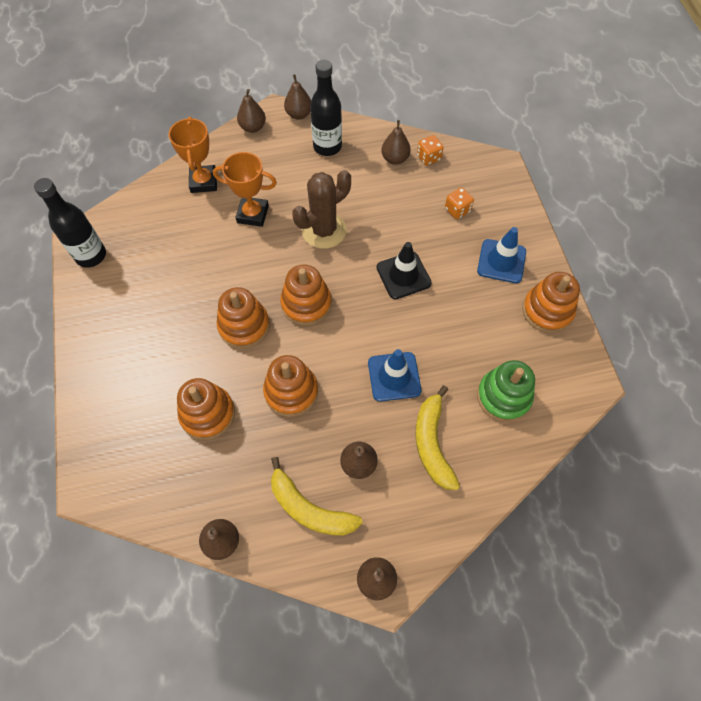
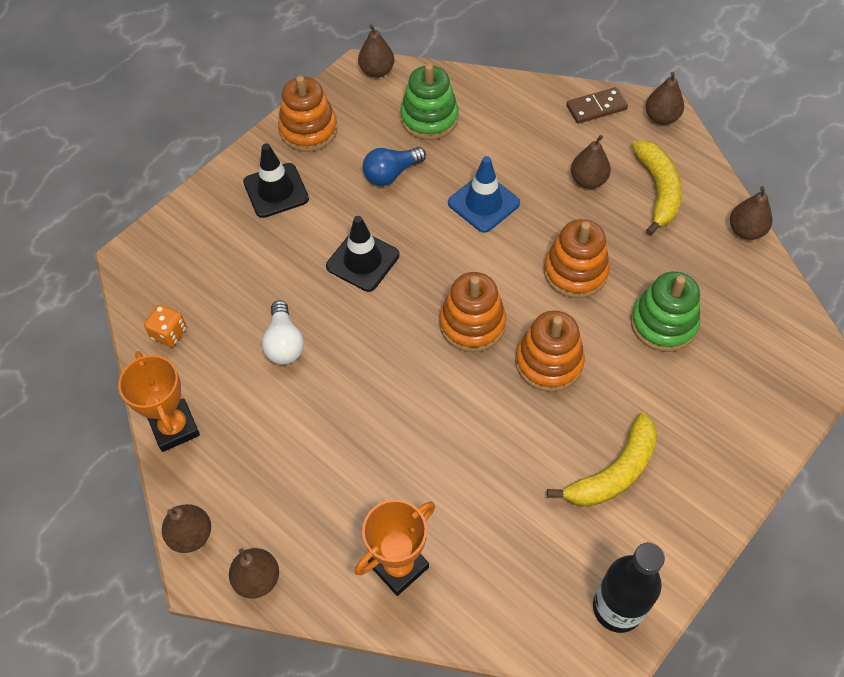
camera: 125 degrees left, 5 degrees down
orange stacking toy [177,378,235,440] -> green stacking toy [631,271,700,352]
orange trophy [213,152,277,227] -> orange trophy moved to [118,351,200,452]
brown cactus [292,170,351,249] -> none
black bottle [310,60,342,156] -> none
brown pear [381,120,411,165] -> brown pear moved to [358,24,394,78]
yellow banana [415,385,460,490] -> yellow banana moved to [547,413,657,507]
orange dice [445,188,474,219] -> none
blue traffic cone [477,227,526,283] -> black traffic cone [243,143,309,218]
none -> white light bulb [262,300,304,365]
none -> blue light bulb [363,147,426,186]
none -> brown domino [566,87,628,124]

